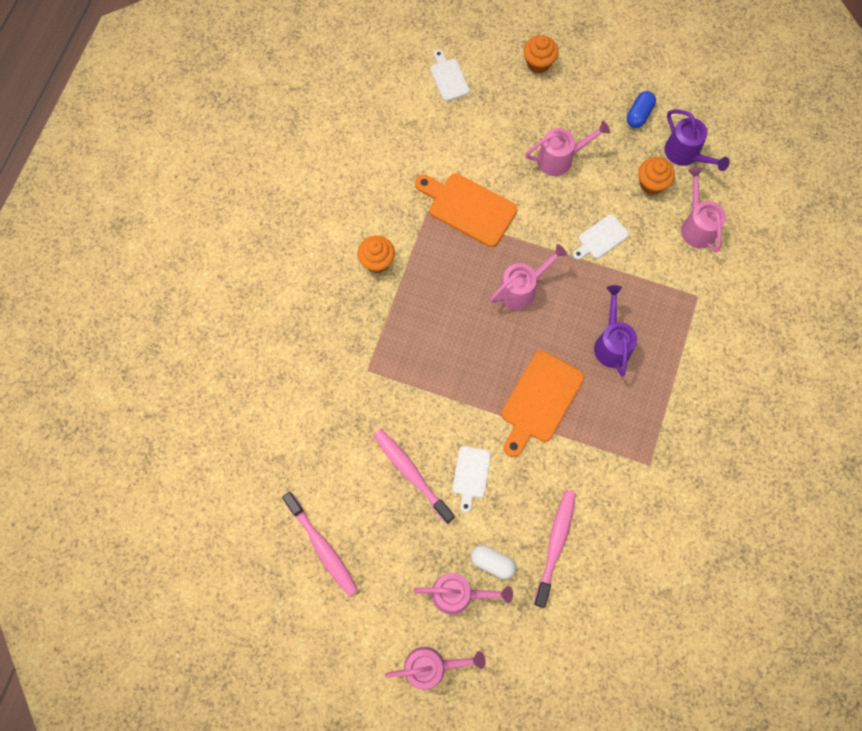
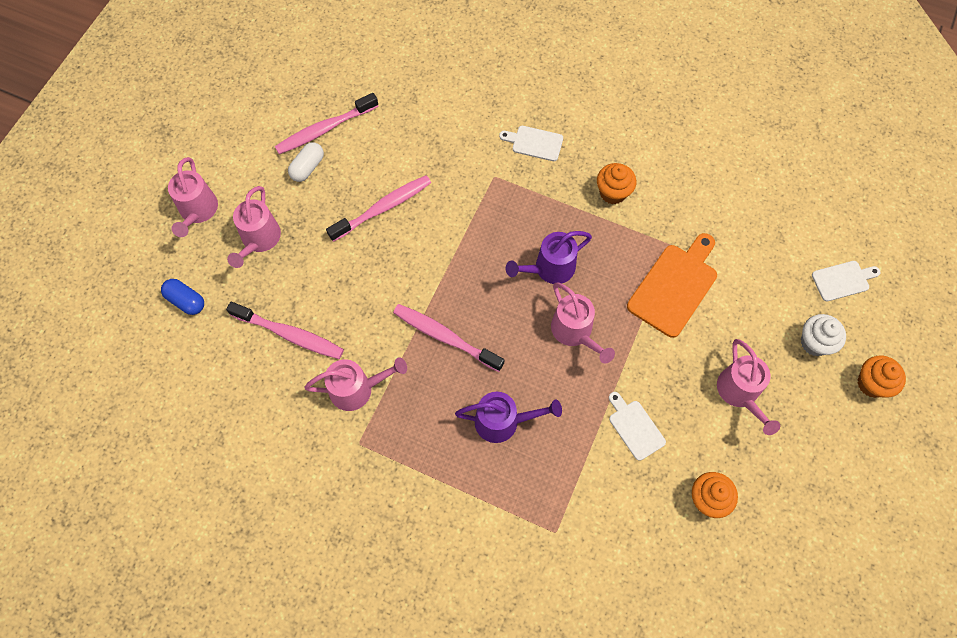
camera: 95 degrees right, 5 degrees down
white cutting board [453,446,491,513] -> white cutting board moved to [499,126,563,161]
white capsule [471,545,516,579] -> white capsule moved to [288,142,324,182]
orange cutting board [501,351,584,457] -> pink toothbrush [393,304,504,372]
blue capsule [627,91,656,128] -> blue capsule moved to [161,279,204,315]
purple watering can [665,110,730,171] -> purple watering can moved to [506,231,592,284]
pink watering can [681,167,726,252] -> pink watering can moved to [304,357,407,411]
none -> white cupcake [801,314,846,356]

